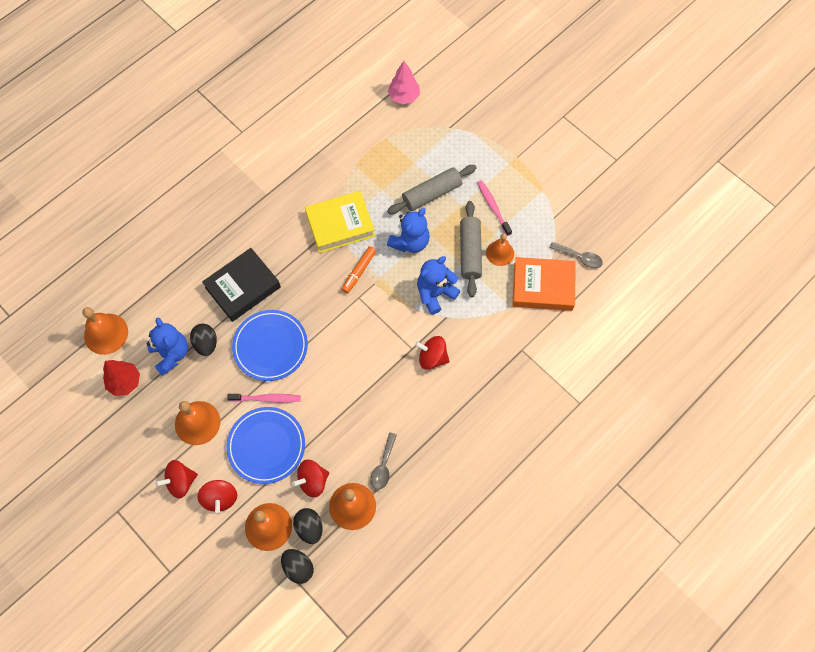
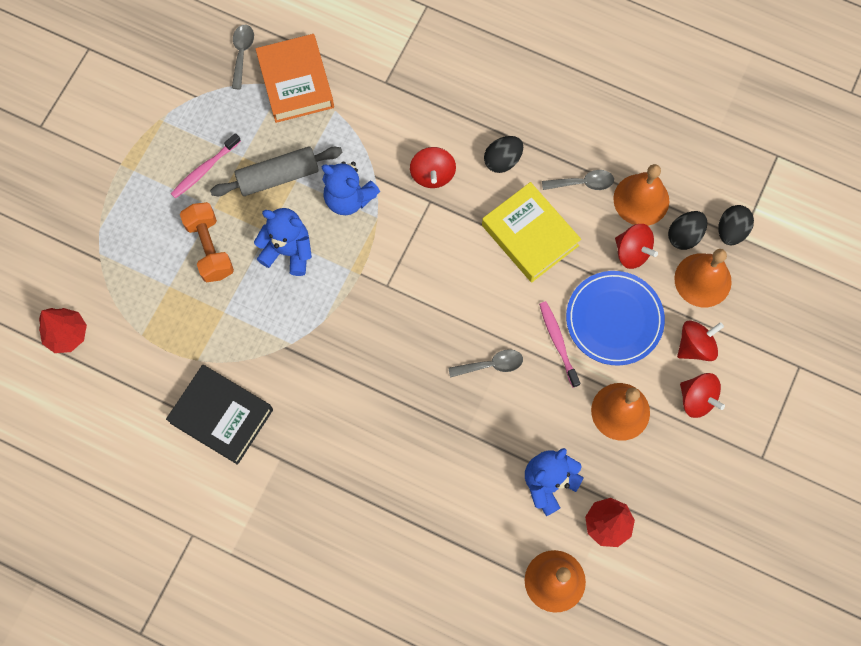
camera: 110 degrees left, 5 degrees up
black egg [190,324,217,356] -> black egg moved to [484,136,523,173]
black book [202,248,281,322] -> black book moved to [166,365,273,465]
blue plate [232,310,308,381] -> grey spoon [448,349,523,378]
yellow book [305,191,375,253] -> yellow book moved to [482,182,581,282]
orange marker [342,246,376,293] -> none
grey rolling pin [387,165,477,214] -> orange dumbbell [180,202,234,282]
pink tree [388,61,420,104] -> red tree [39,308,87,353]
orange bell [486,233,514,266] -> none

